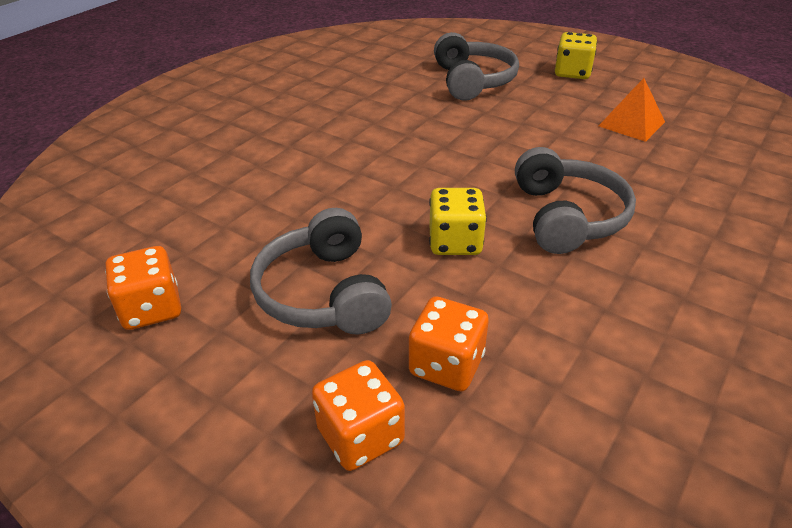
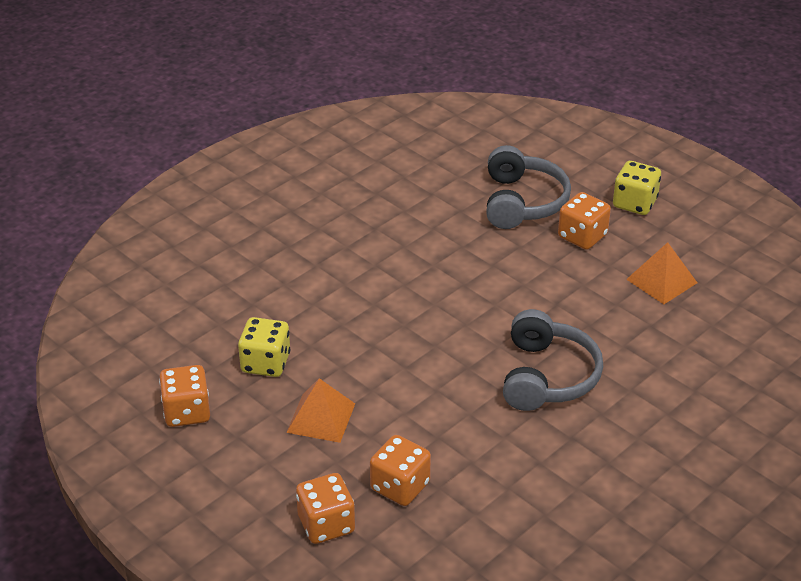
camera: 10 degrees right, 0 degrees up
grey headphones [250,208,392,334] -> orange pyramid [286,378,355,443]
yellow dice [429,188,487,255] -> yellow dice moved to [238,317,290,377]
none -> orange dice [558,192,611,250]

